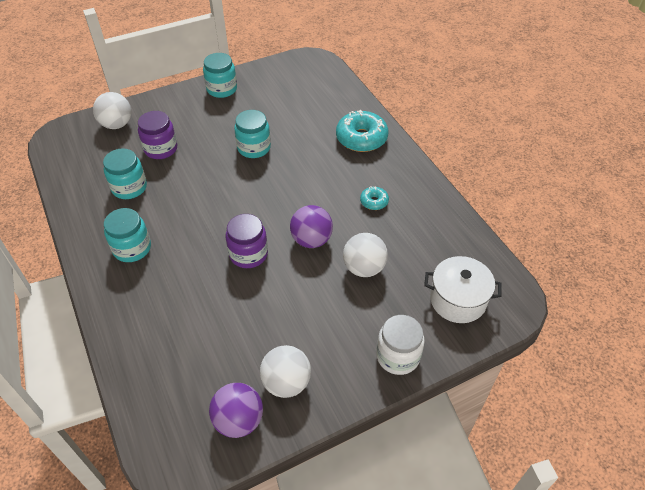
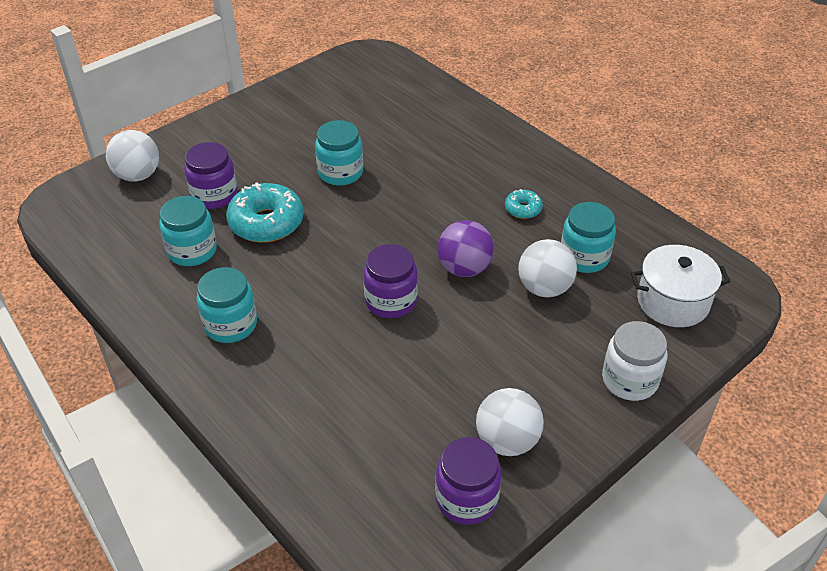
camera: 15 degrees left, 5 degrees down
turquoise jar [203,53,237,98] -> turquoise jar moved to [561,202,616,273]
purple ball [209,383,263,438] -> purple jar [435,437,502,525]
turquoise donut [336,110,388,152] -> turquoise donut moved to [226,182,304,243]

